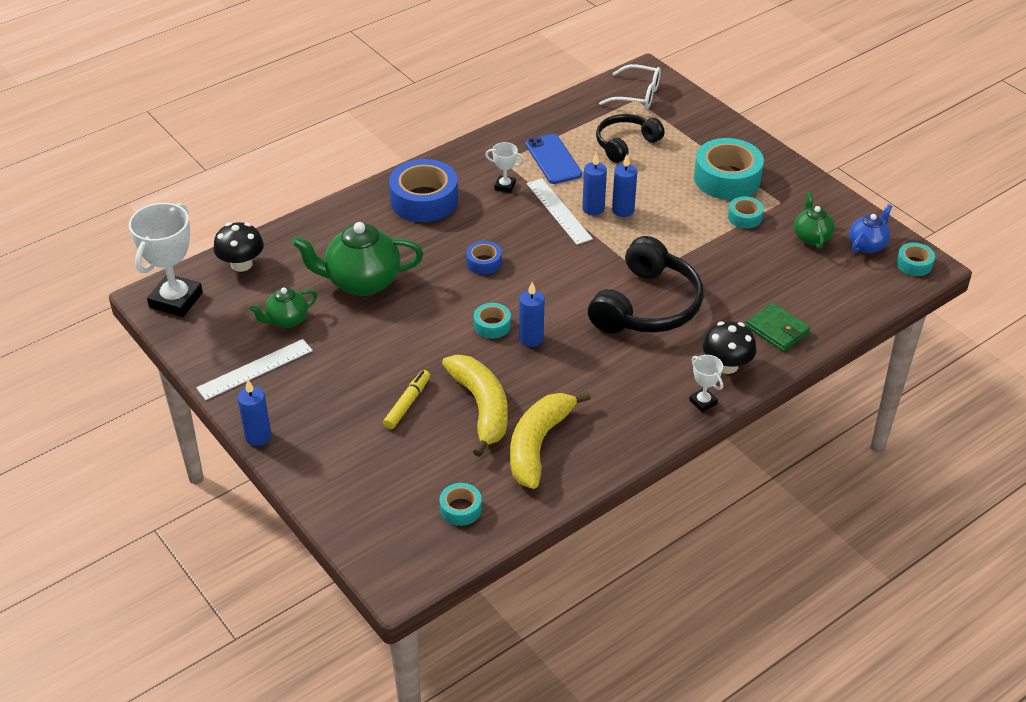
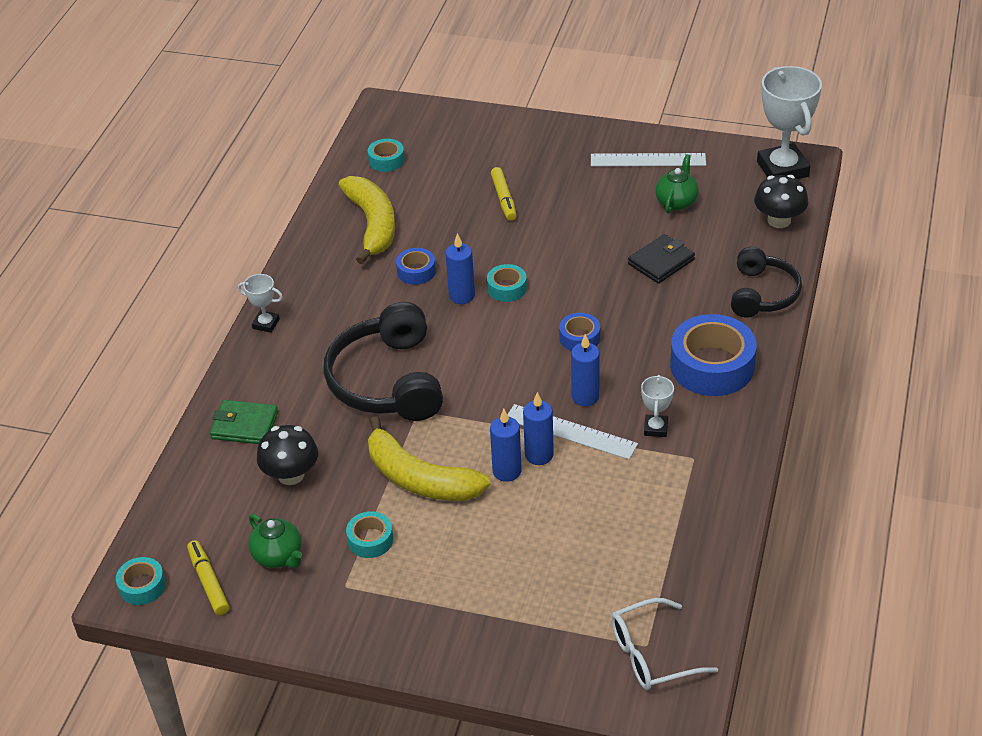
camera: 145 degrees right, 0 degrees up
white ruler [196,339,313,400] -> white ruler turned 75 degrees clockwise [591,153,706,166]
blue candle [237,380,271,446] -> blue candle moved to [571,334,600,406]
green teapot [292,222,423,296] -> black wallet [628,234,695,284]
yellow banana [442,355,508,457] -> yellow banana moved to [368,416,490,501]
white trophy [485,142,525,193] -> white trophy turned 60 degrees counterclockwise [641,375,674,437]
blue phone [526,134,582,184] -> none
black headphones [596,114,665,163] -> black headphones moved to [731,247,802,318]
turquoise tape [694,138,764,200] -> none
black mushroom [703,321,756,374] -> black mushroom moved to [257,425,318,485]
blue teapot [849,204,892,253] -> yellow marker [187,540,229,615]
none -> blue tape [396,248,436,285]

